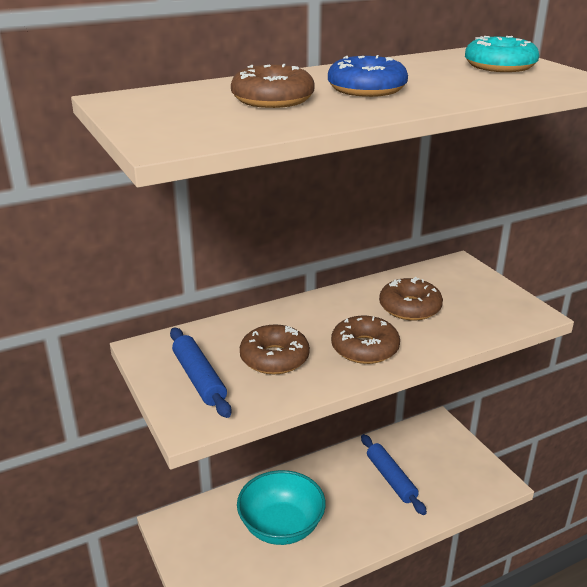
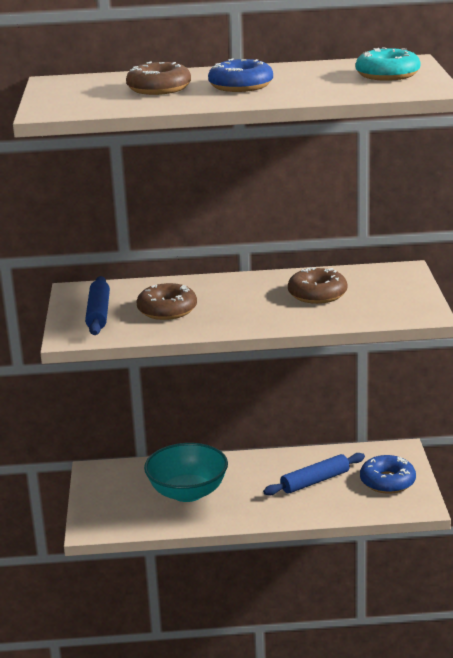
camera: 25 degrees right, 5 degrees down
brown donut [331,316,400,364] -> none
blue rolling pin [361,434,427,515] -> blue rolling pin turned 60 degrees clockwise [263,453,365,496]
none -> blue donut [360,455,416,494]

